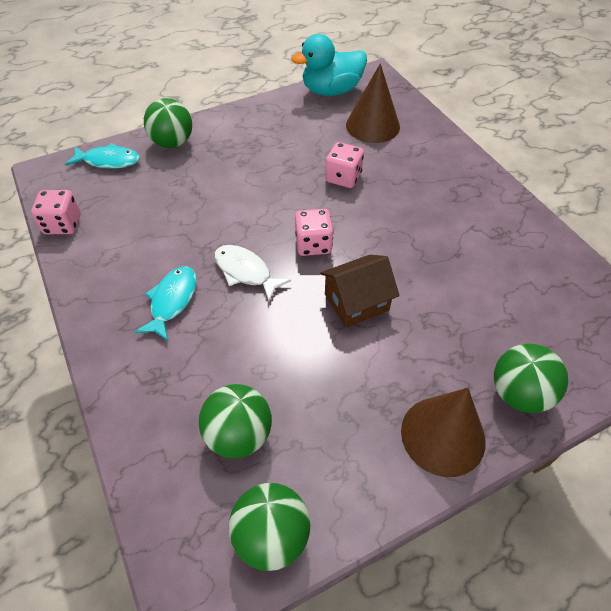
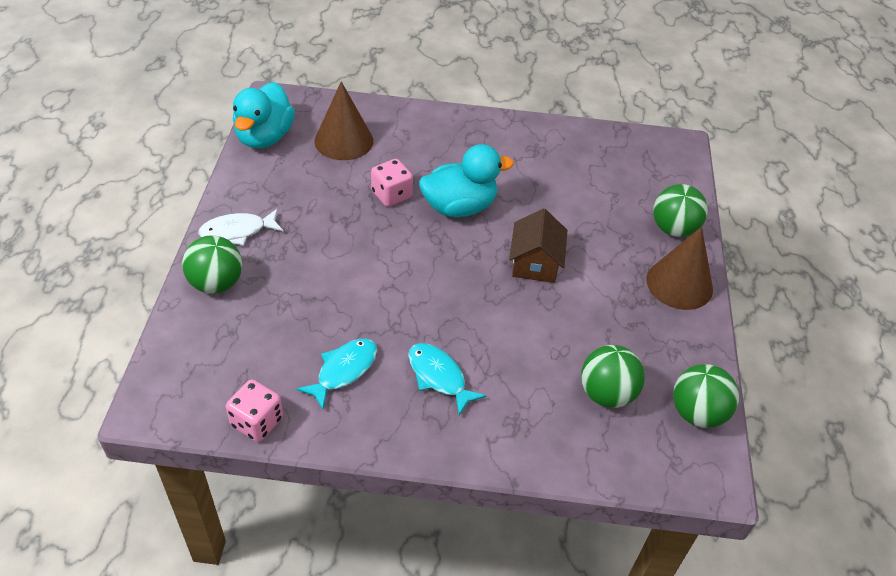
camera: 60 degrees left, 5 degrees down
turquoise fish [65,143,140,169] -> turquoise fish moved to [296,339,377,409]
white fish [214,245,291,301] -> white fish moved to [198,209,283,245]
pink dice [295,209,334,256] -> none
none -> turquoise duck [419,144,514,217]

